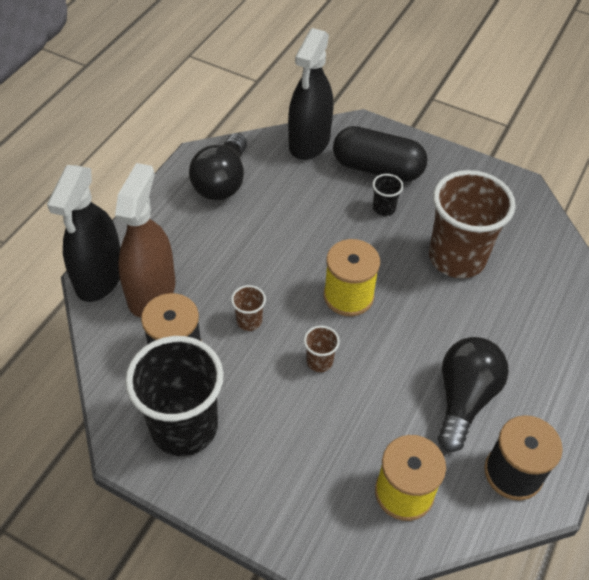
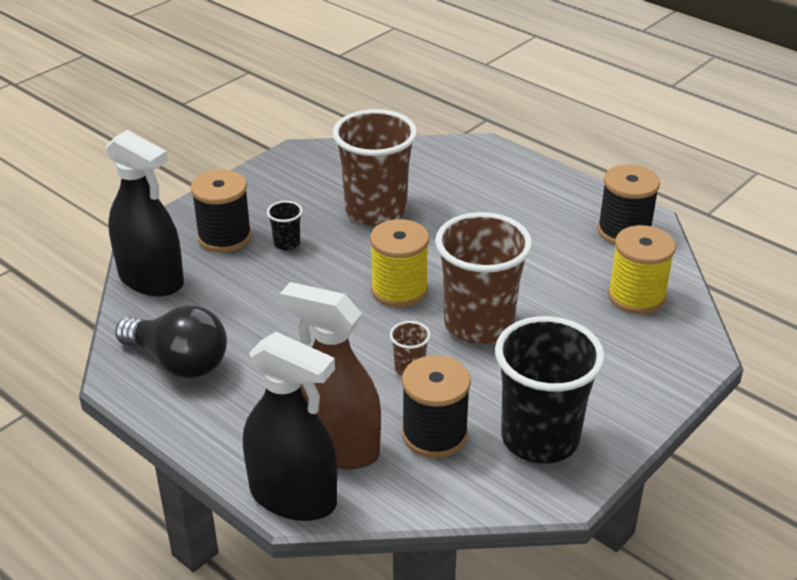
camera: 75 degrees left, 15 degrees down
brown cup [304,326,340,372] -> brown cup [435,212,532,344], size x2.39
black capsule [333,126,427,182] -> black spool [191,169,252,252]
black light bulb [438,337,509,452] -> none

